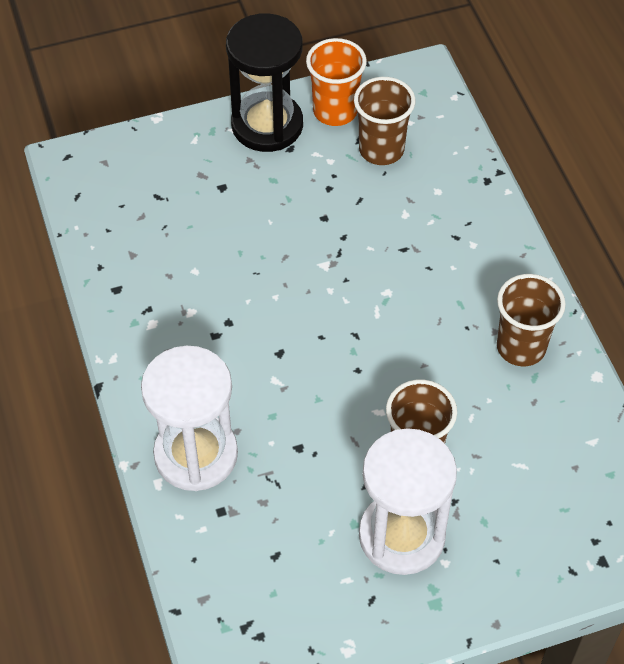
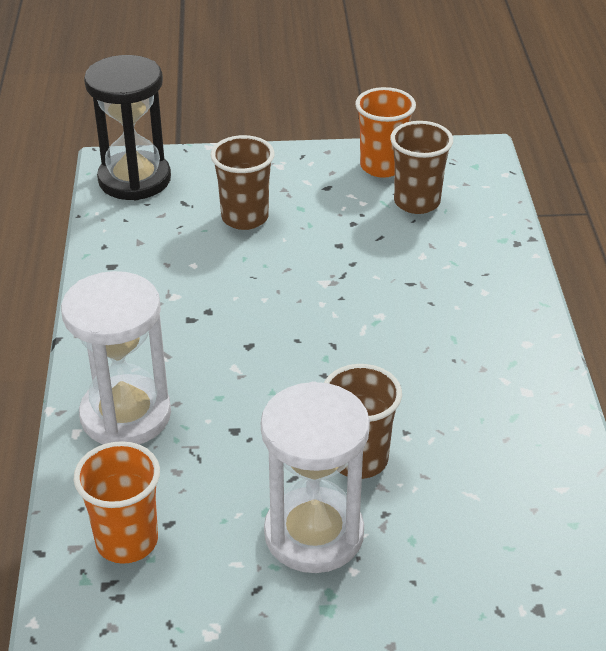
camera: 15 degrees right, 15 degrees down
black hourglass [226,13,303,152] -> black hourglass moved to [84,55,171,200]
brown cup [497,274,566,366] -> brown cup moved to [210,135,275,230]
none -> orange cup [74,441,160,564]

